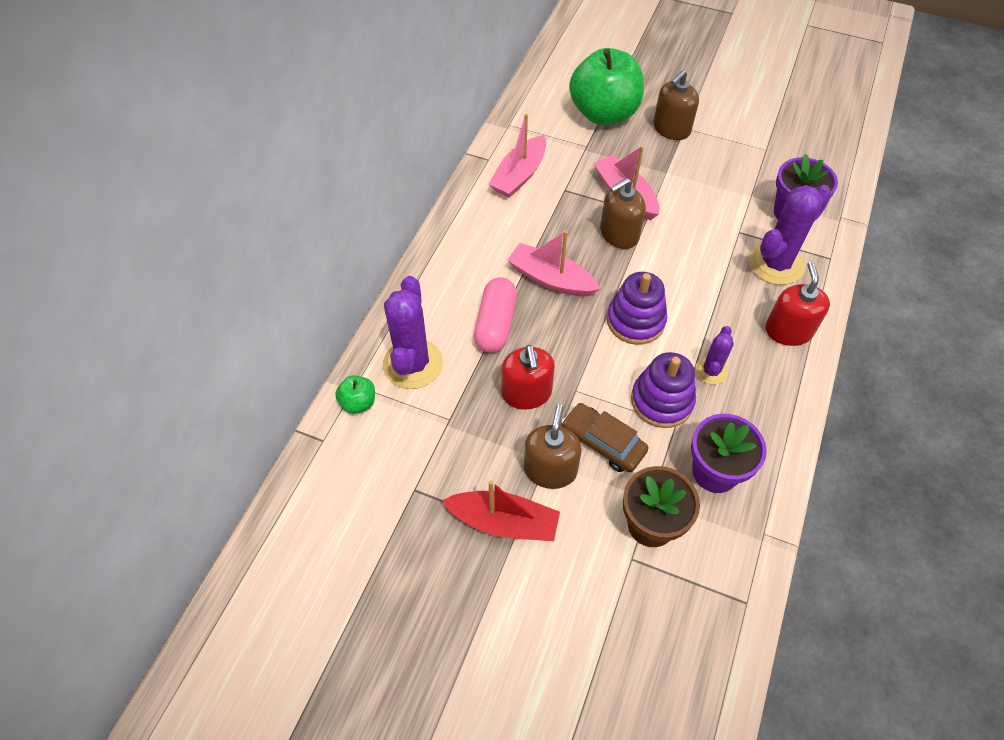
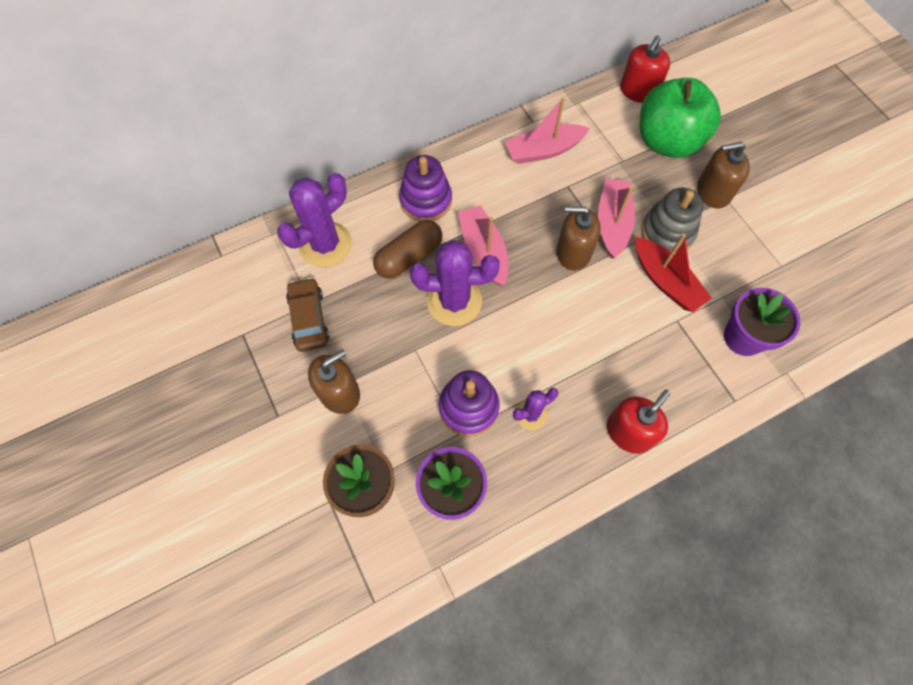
camera: 40 degrees right, 10 degrees up
green apple [335,375,375,414] -> none
red boat [442,480,560,541] -> red boat moved to [635,233,712,312]
pink capsule [474,277,517,353] -> brown capsule [373,220,442,279]
red soap dispenser [501,345,555,410] -> red soap dispenser moved to [620,36,670,103]
brown car [561,403,648,472] -> brown car moved to [286,277,329,352]
purple stacking toy [607,272,667,345] -> purple stacking toy moved to [399,155,452,222]
purple cactus [749,185,832,285] -> purple cactus moved to [410,240,500,326]
none -> grey stacking toy [641,188,703,254]

